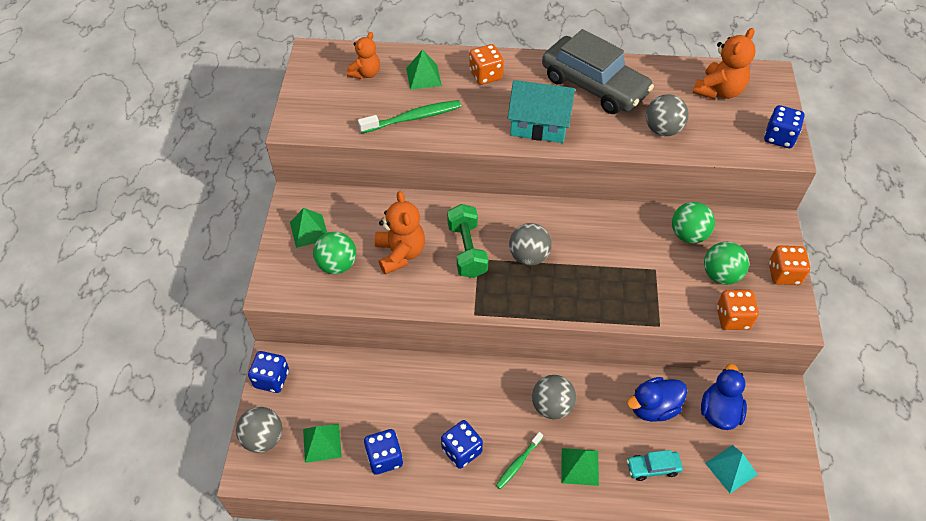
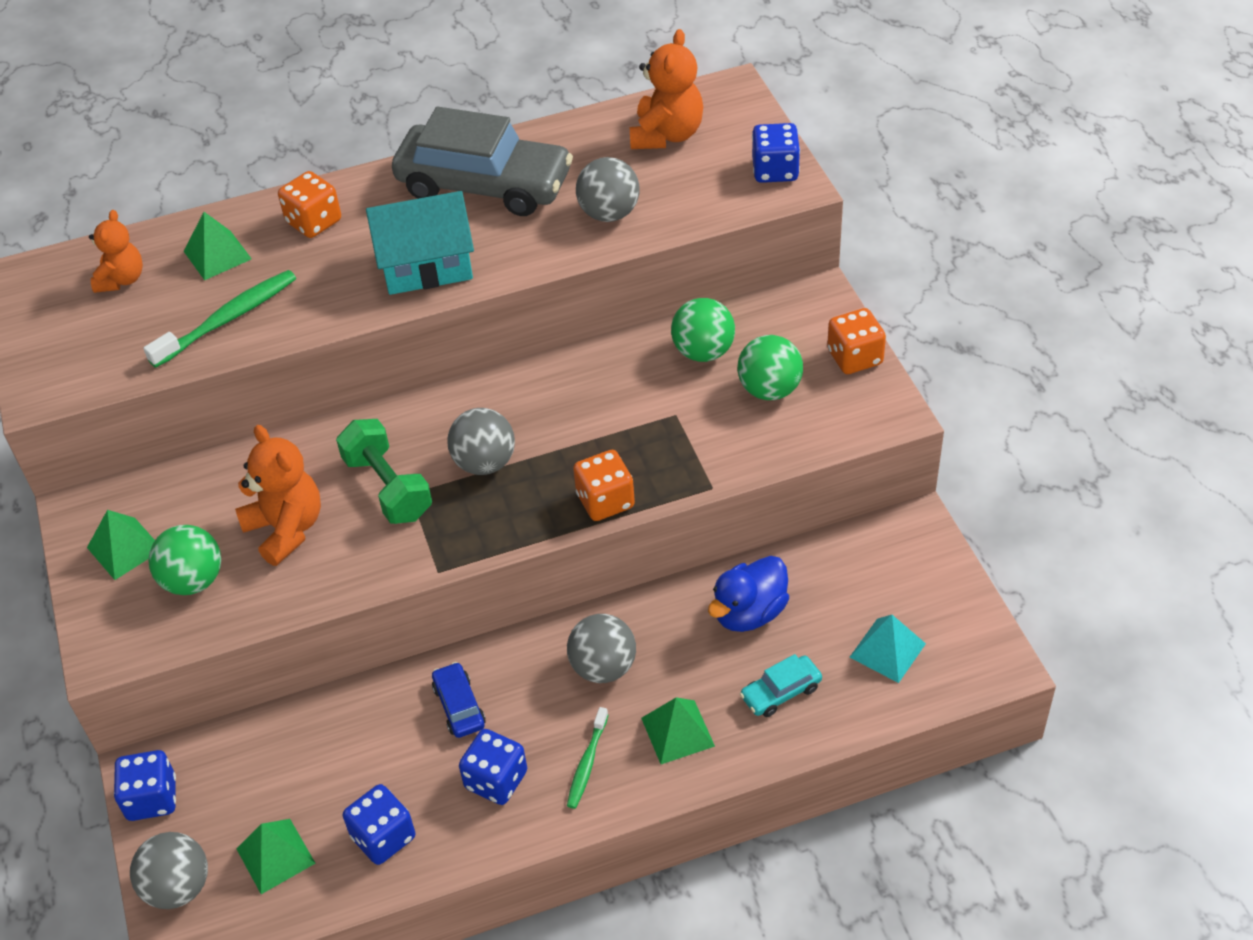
camera: 20 degrees left, 5 degrees down
blue duck [701,364,747,430] -> none
orange dice [717,290,759,330] -> orange dice moved to [573,450,635,521]
none -> blue car [432,662,486,738]

